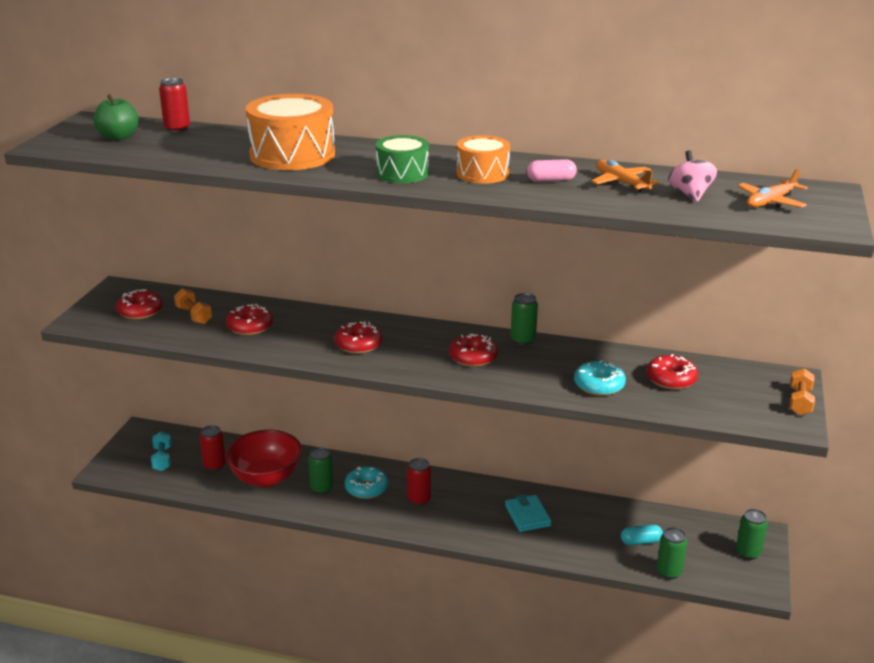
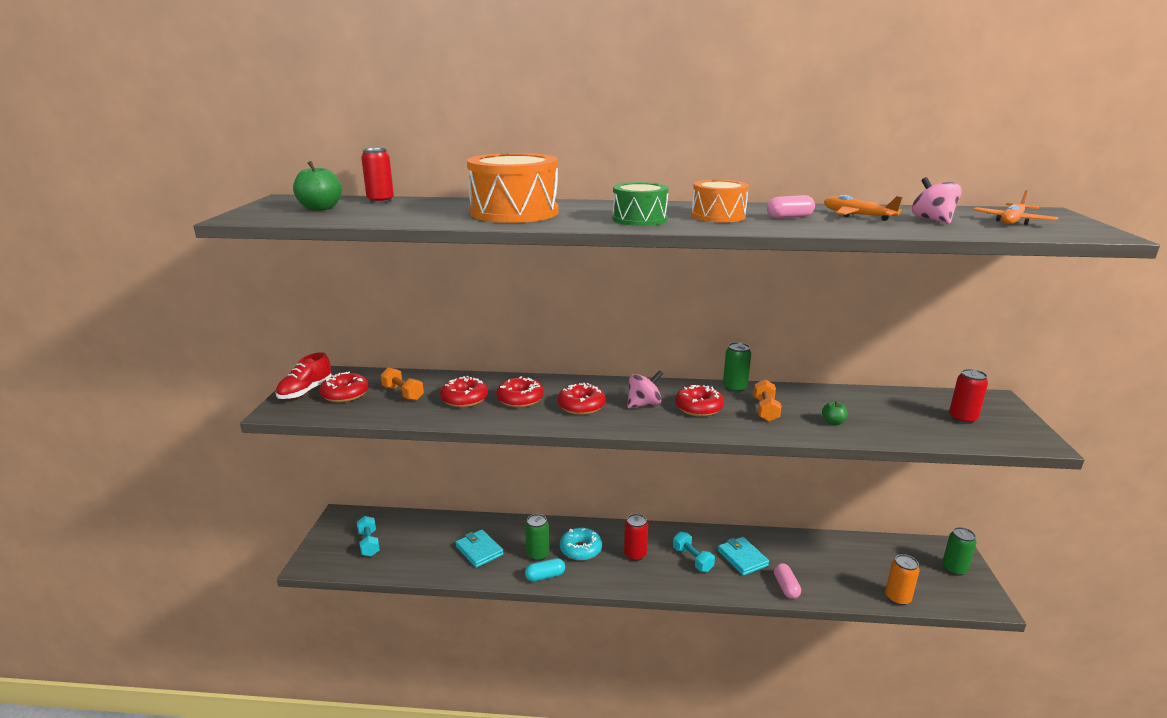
camera: 10 degrees left, 5 degrees down
red can [200,425,226,471] -> red can moved to [949,369,988,424]
red bowl [225,430,302,487] -> turquoise wallet [455,530,503,568]
turquoise donut [574,360,626,396] -> green apple [822,401,848,425]
turquoise capsule [621,525,663,545] -> turquoise capsule moved to [525,558,565,582]
red donut [646,354,698,390] -> red donut moved to [496,376,544,408]
green can [657,527,687,579] -> orange can [885,554,920,606]
orange dumbbell [790,368,815,415] -> orange dumbbell moved to [754,379,781,422]
none -> red shoe [276,352,332,400]
none -> pink spinning top [627,370,663,408]
none -> turquoise dumbbell [673,532,715,572]
none -> pink capsule [774,563,801,599]

